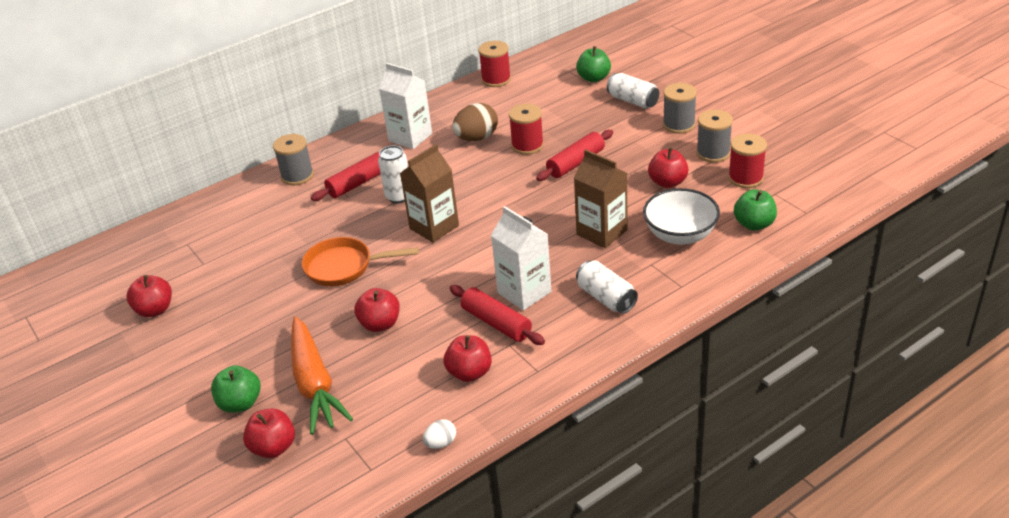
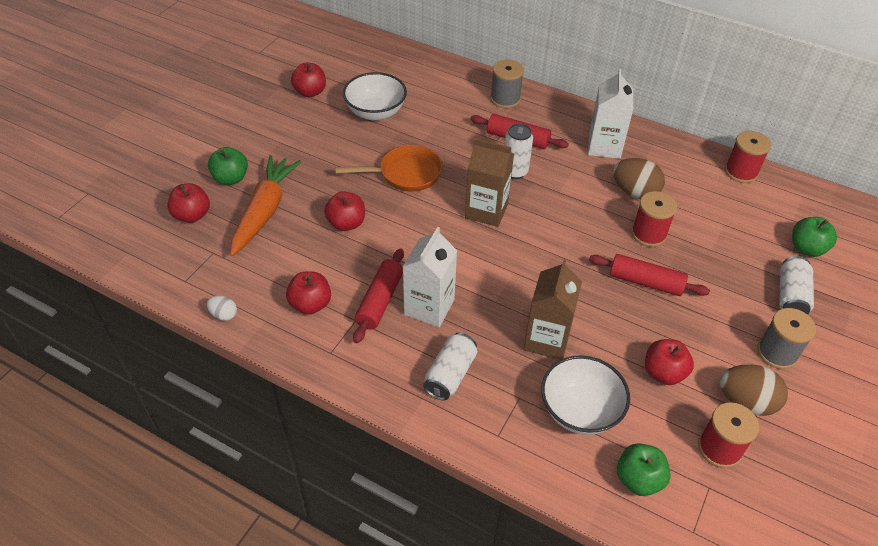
camera: 60 degrees right, 10 degrees up
orange carrot [291,317,353,435] -> orange carrot turned 150 degrees clockwise [230,155,301,256]
orange pan [302,237,419,286] -> orange pan turned 105 degrees clockwise [335,145,442,192]
grey spool [696,110,733,163] -> brown egg [720,365,788,416]
none -> white bowl [343,72,407,121]

